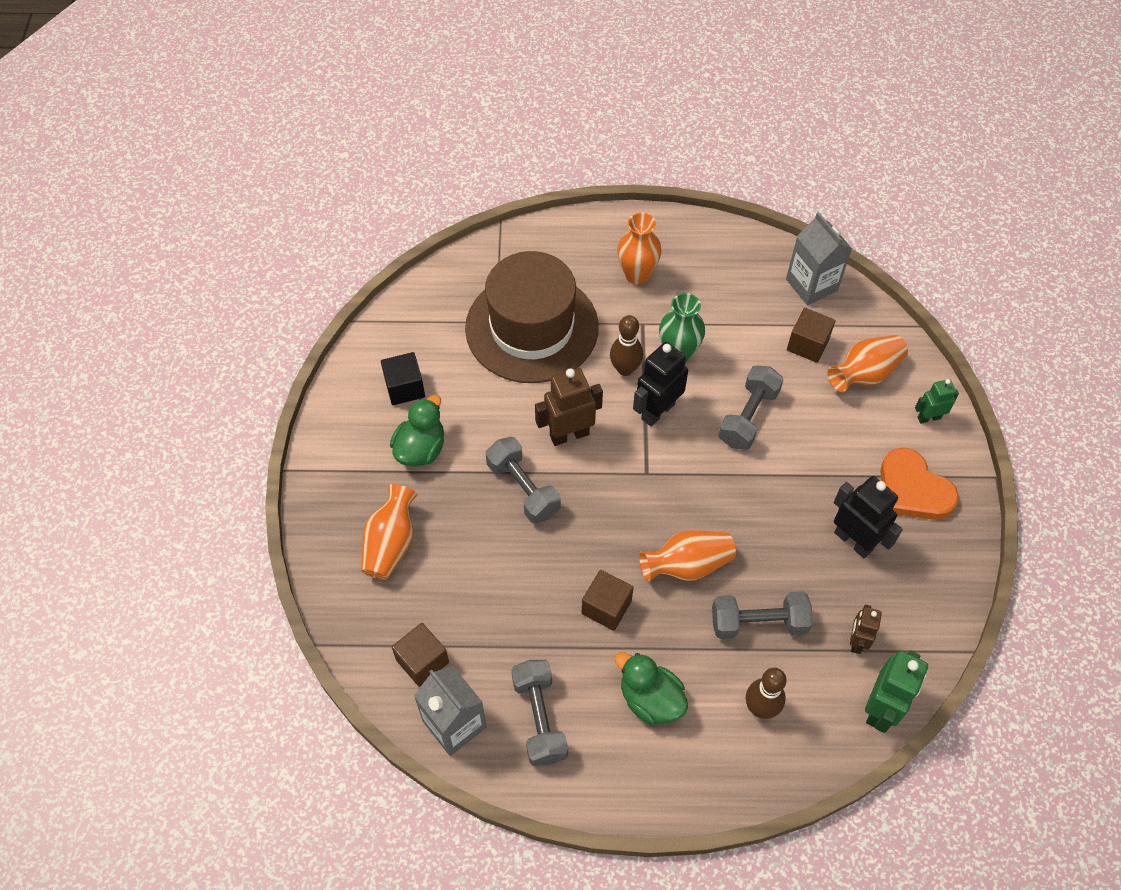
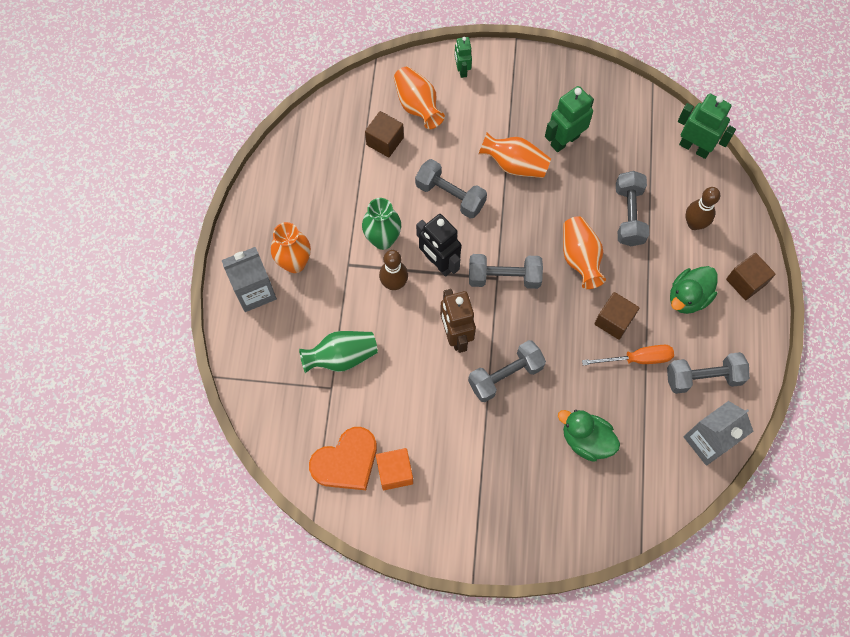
camera: 85 degrees left, 10 degrees up
orange vase [361,484,417,580] -> orange vase moved to [479,132,551,178]
black cube [381,352,425,405] -> orange cube [376,448,413,490]
green duck [390,395,444,467] -> green duck moved to [558,410,620,462]
brown cube [392,623,449,687] -> brown cube moved to [726,253,776,300]
brown hat [465,251,599,383] -> green vase [299,331,378,373]
grey carton [786,212,852,305] -> grey carton moved to [222,247,277,312]
black robot [834,476,903,558] -> green robot [545,86,594,152]
brown robot [850,605,882,654] -> none
orange heart [880,448,959,520] -> orange heart moved to [309,427,377,490]
none -> grey dumbbell [469,254,543,289]
none -> orange screwdriver [582,345,674,366]

